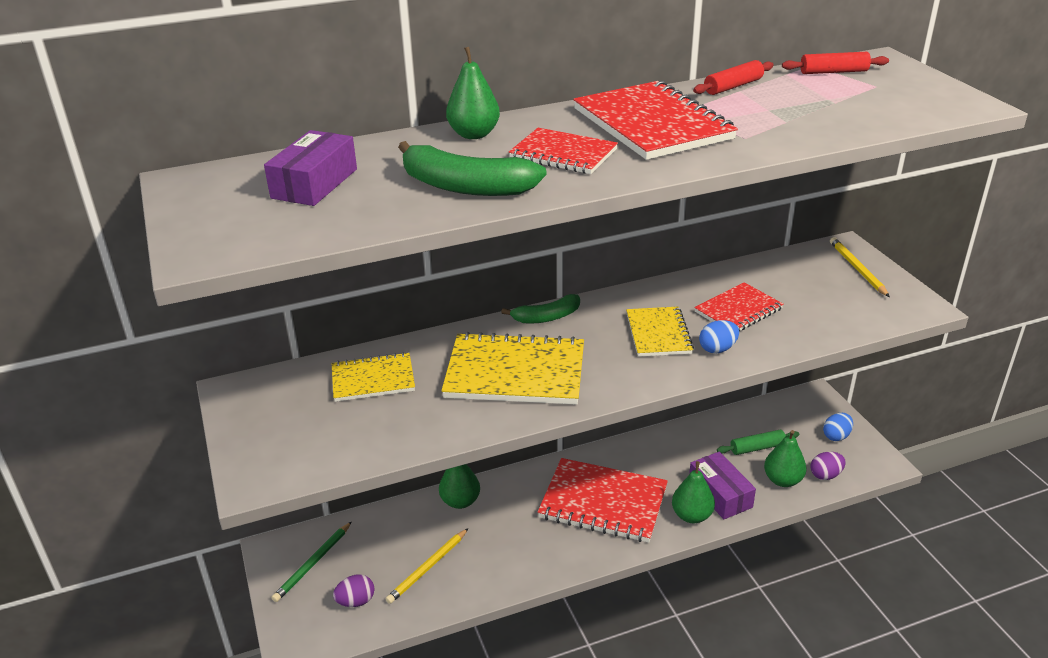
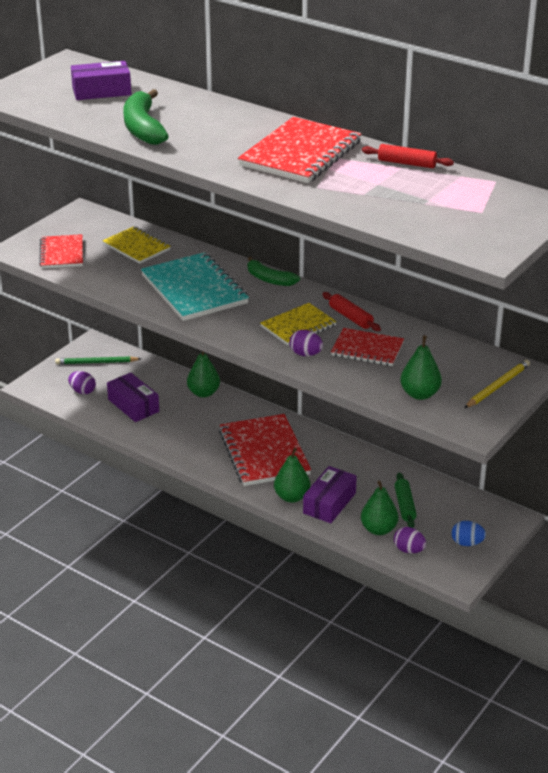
camera: 55 degrees right, 0 degrees up
yellow pencil [386,529,468,604] -> purple box [107,373,159,422]
yellow notebook [441,332,584,405] -> turquoise notebook [141,252,249,321]
green pear [446,47,500,139] -> green pear moved to [400,335,442,400]
red notebook [509,128,618,174] -> red notebook moved to [39,234,83,269]
blue egg [699,320,739,354] -> purple egg [290,330,323,356]
green rolling pin [717,430,799,455] -> green rolling pin turned 45 degrees clockwise [395,473,417,528]
red rolling pin [782,52,889,74] -> red rolling pin moved to [322,292,381,331]

